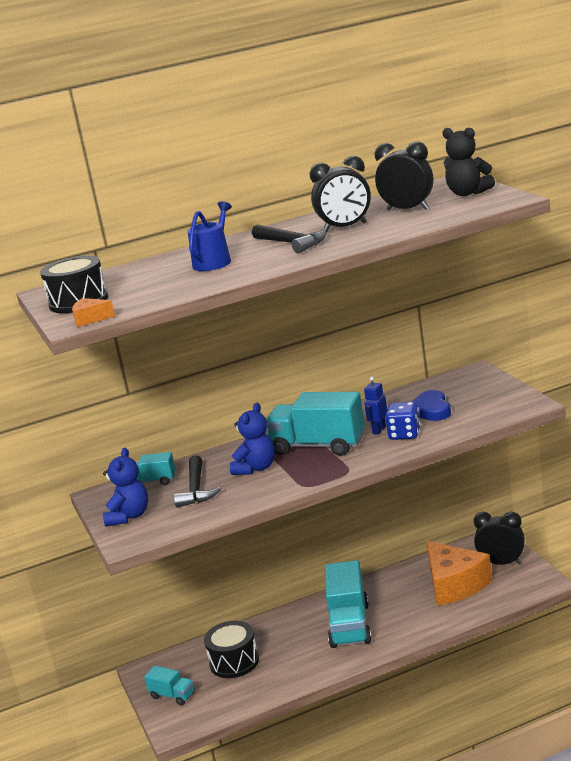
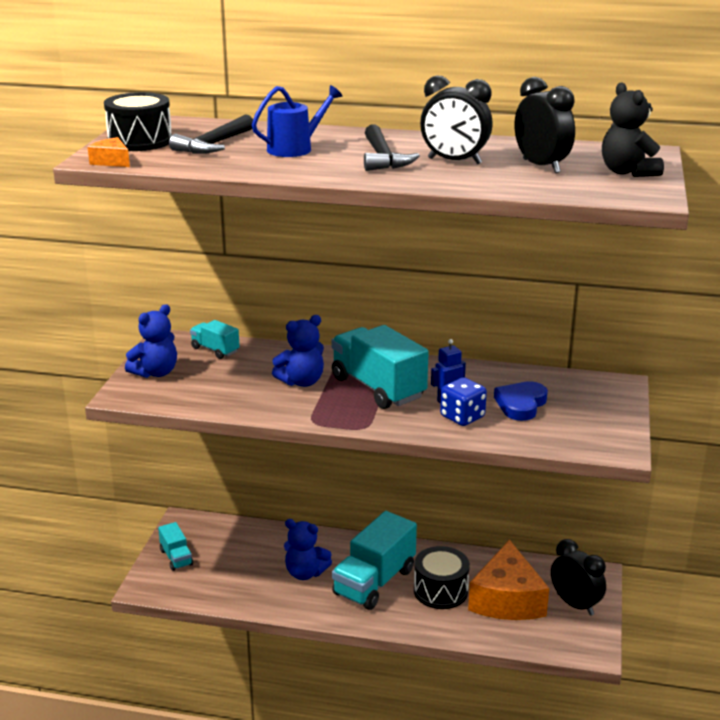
camera: 30 degrees right, 5 degrees up
black hammer [174,455,221,508] -> black hammer moved to [169,114,253,154]
black drum [204,621,259,678] -> black drum moved to [414,546,470,609]
none -> blue teddy bear [284,519,332,580]

